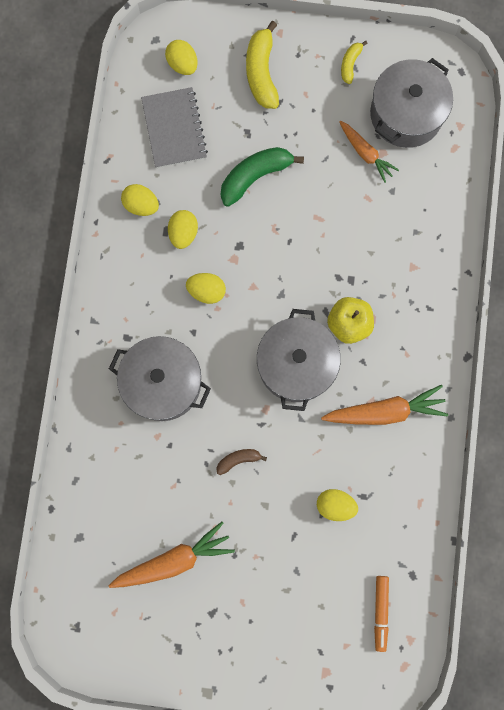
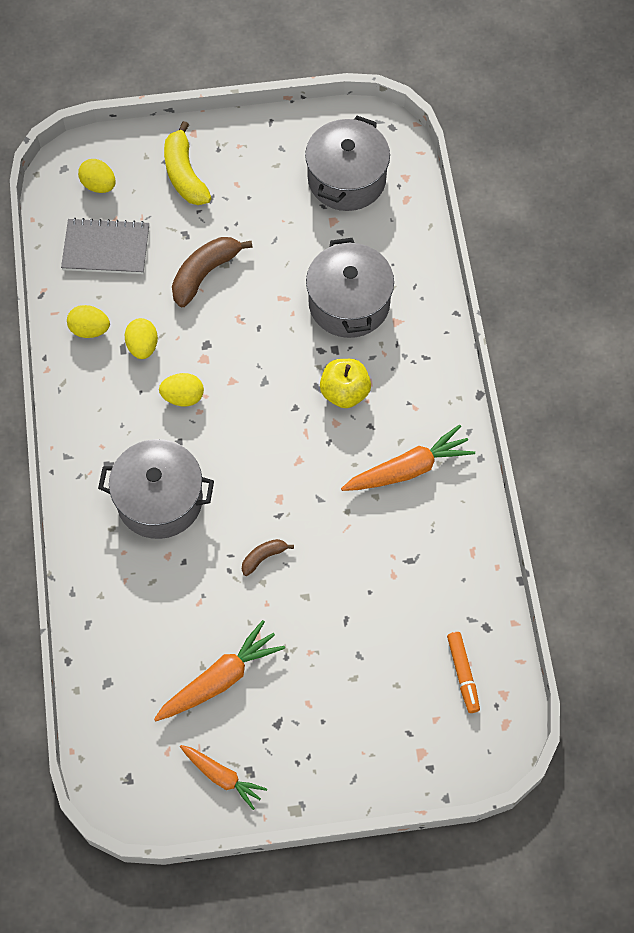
camera: 15 degrees left, 15 degrees down
grey notebook [141,87,208,168] -> grey notebook turned 60 degrees counterclockwise [61,218,149,274]
green banana [221,147,304,207] -> brown banana [172,237,253,307]
grey pot [257,309,341,411] -> grey pot moved to [306,238,394,338]
yellow egg [317,489,358,521] -> none
orange carrot [339,121,399,183] -> orange carrot moved to [180,745,267,810]
yellow banana [341,41,368,84] -> none

